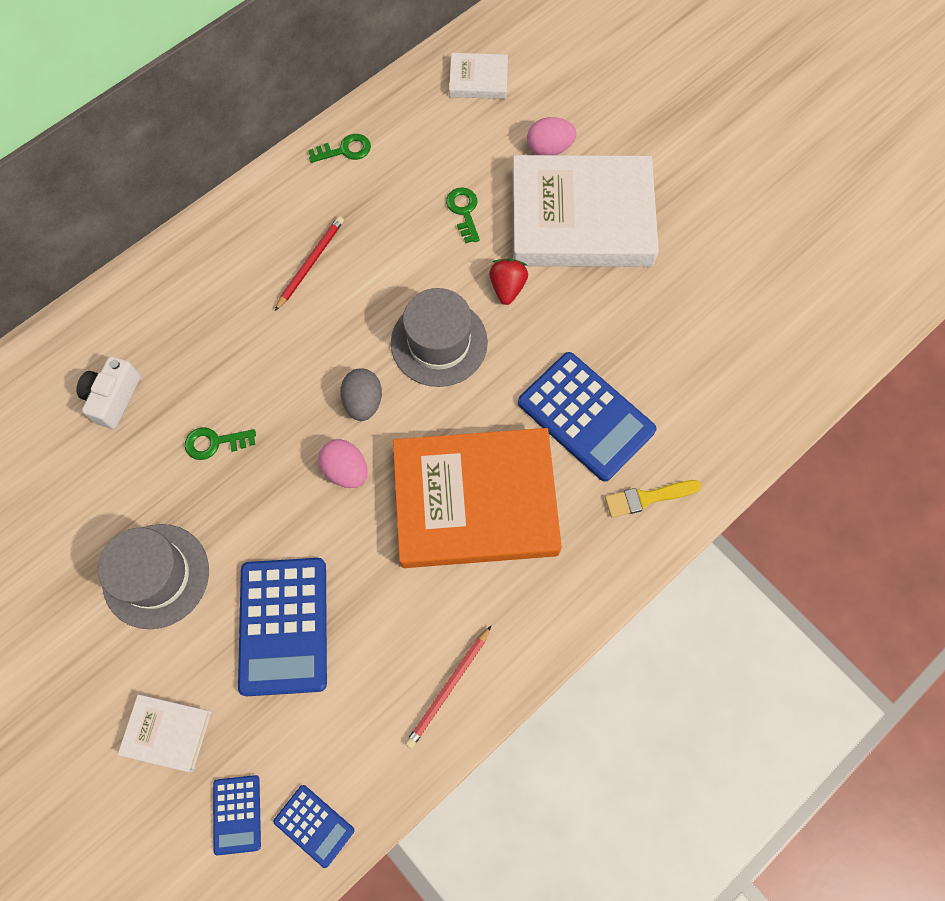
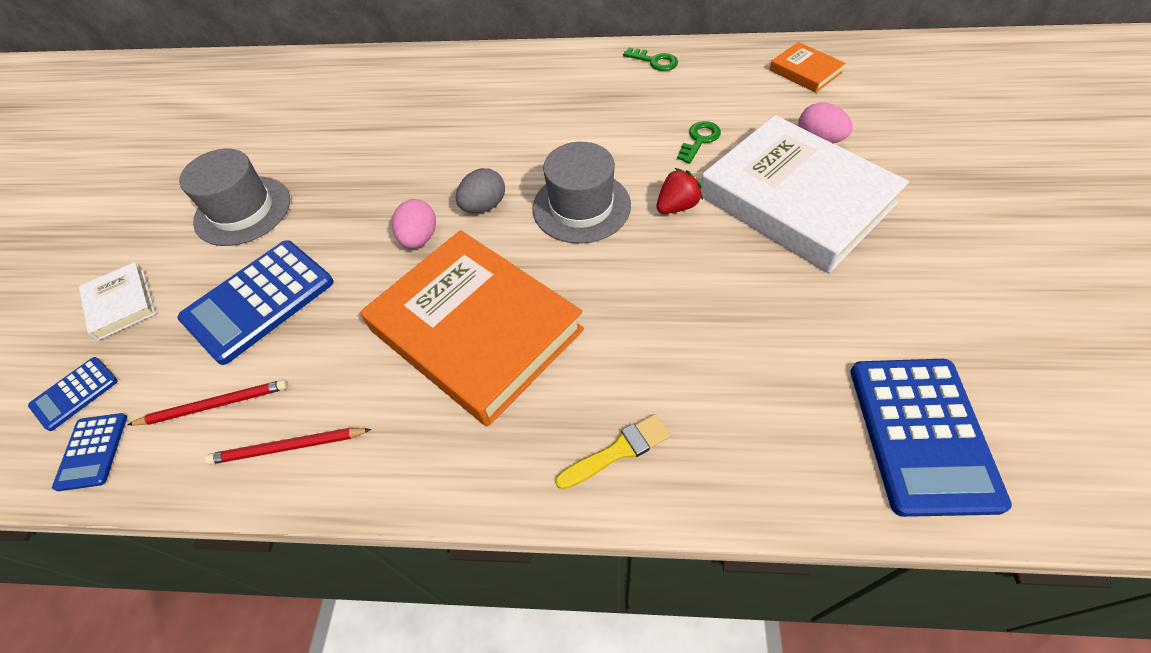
camera: 50 degrees right, 15 degrees down
white camera [76,356,141,429] -> none
green key [185,427,256,460] -> none
red pencil [275,216,344,311] -> red pencil moved to [127,380,288,425]
white book [449,53,508,99] -> orange book [770,42,845,93]
blue calculator [518,352,656,482] -> blue calculator moved to [850,359,1012,517]
yellow brush [605,480,701,518] -> yellow brush turned 120 degrees clockwise [555,414,670,490]

